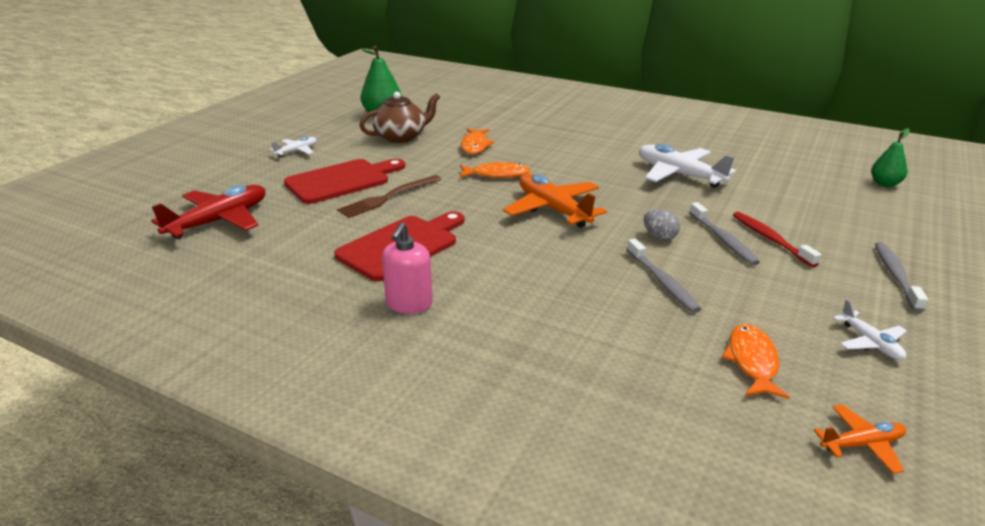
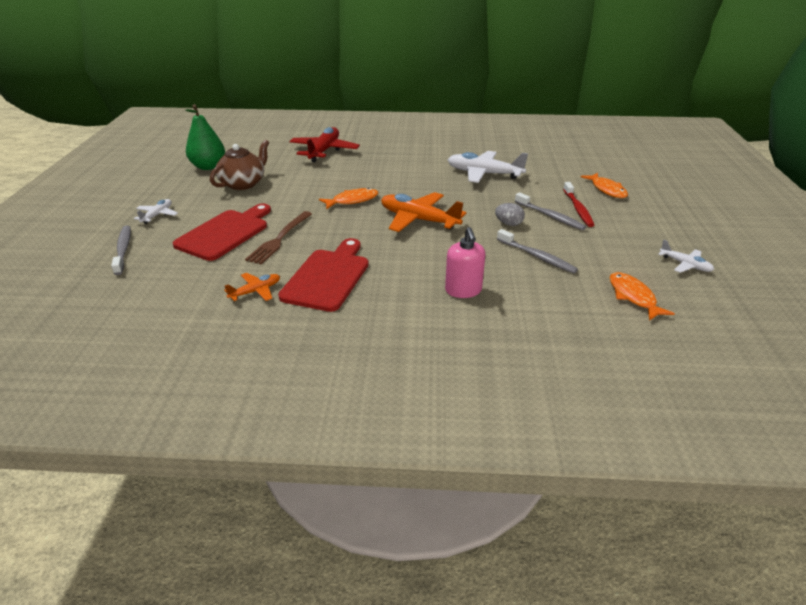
camera: 25 degrees left, 5 degrees up
red plane [151,185,265,239] -> red plane moved to [289,127,360,162]
pink soap dispenser [382,222,433,314] -> pink soap dispenser moved to [445,227,485,298]
orange fish [461,129,494,154] -> orange fish moved to [581,173,628,198]
red toothbrush [733,212,821,267] -> red toothbrush turned 135 degrees counterclockwise [563,182,594,227]
orange plane [814,404,906,474] -> orange plane moved to [224,273,280,301]
green pear [871,128,910,187] -> none
grey toothbrush [875,242,928,312] -> grey toothbrush moved to [111,226,131,275]

